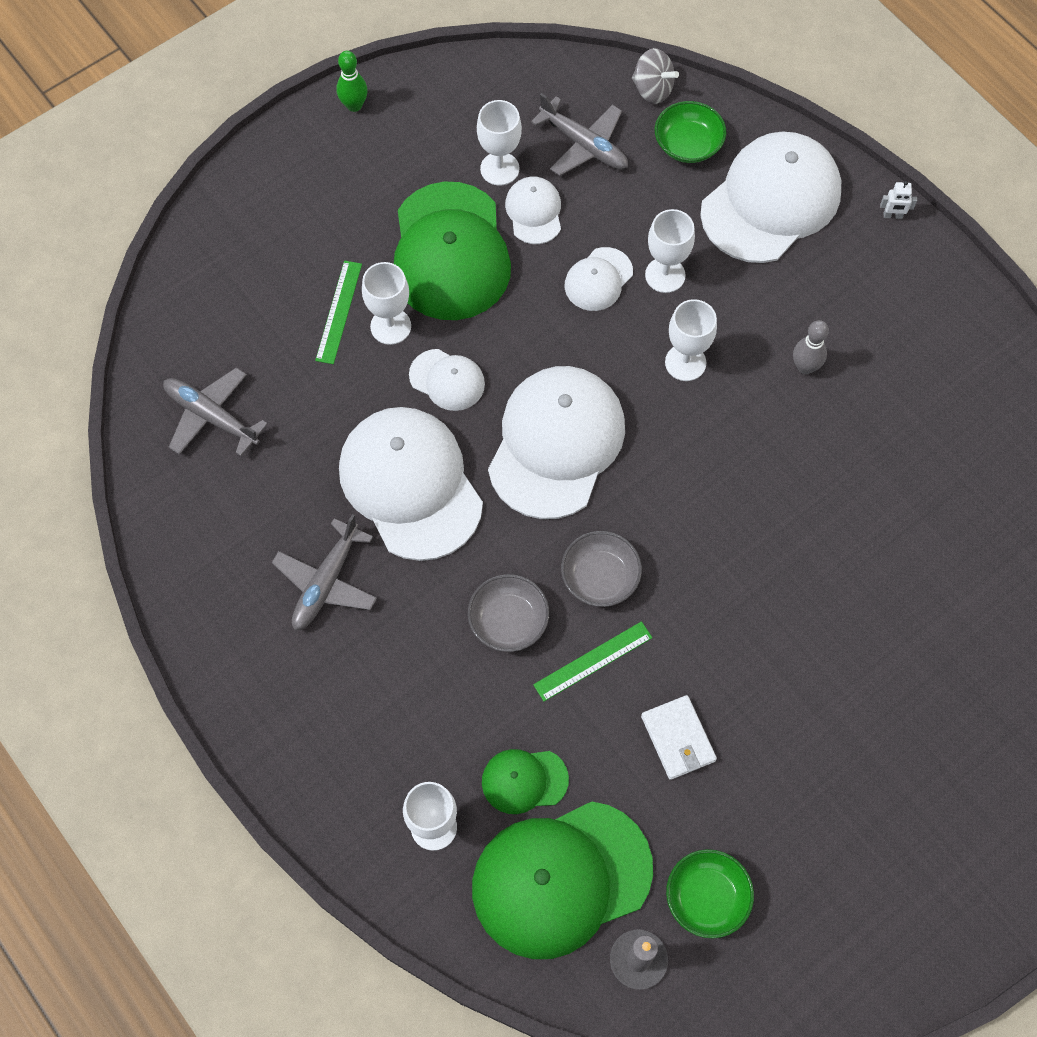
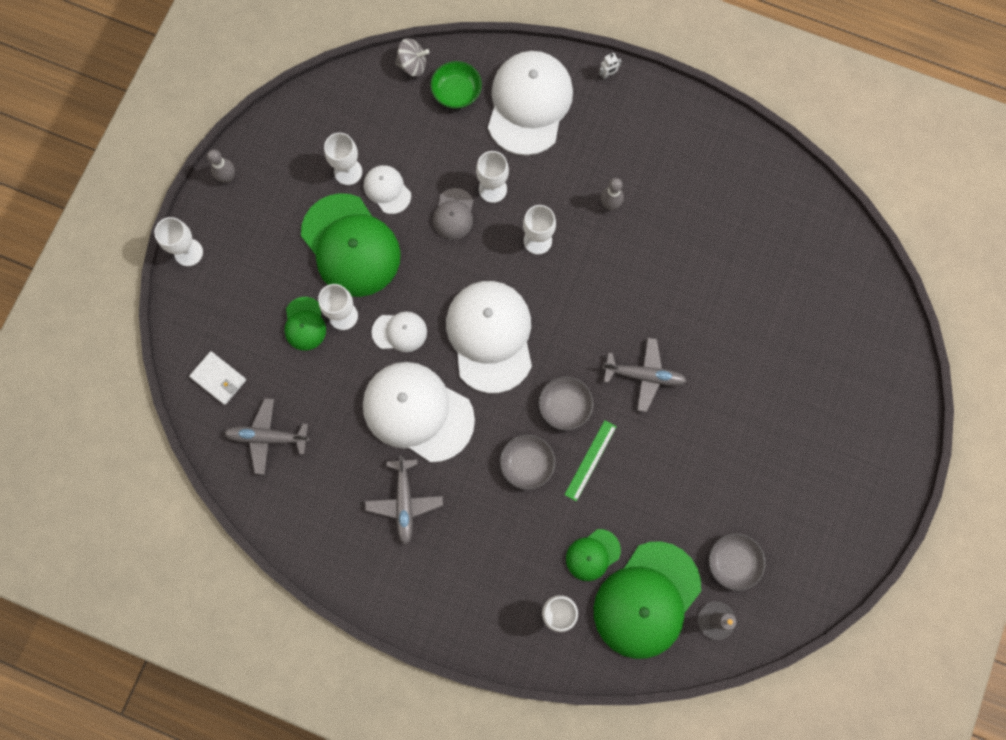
camera: 30 degrees left, 10 degrees up
green ruler [315,260,362,364] -> green cap [285,297,326,351]
green bowling pin [337,51,368,112] -> grey bowling pin [207,149,235,182]
grey plane [531,93,628,176] -> grey plane moved to [602,338,687,412]
white cap [565,247,633,311] -> grey cap [433,188,473,240]
white wallet [641,695,717,780] -> white wallet moved to [189,351,246,405]
green bowl [666,849,754,939] -> grey bowl [709,533,766,591]
none -> white goblet [154,217,203,266]

